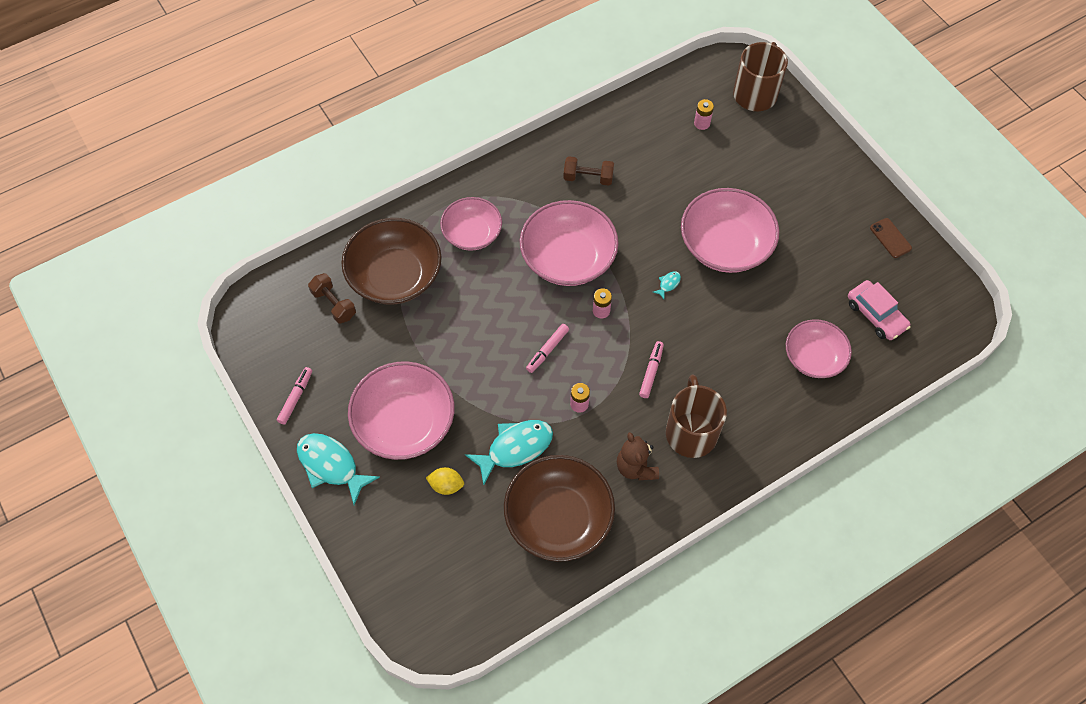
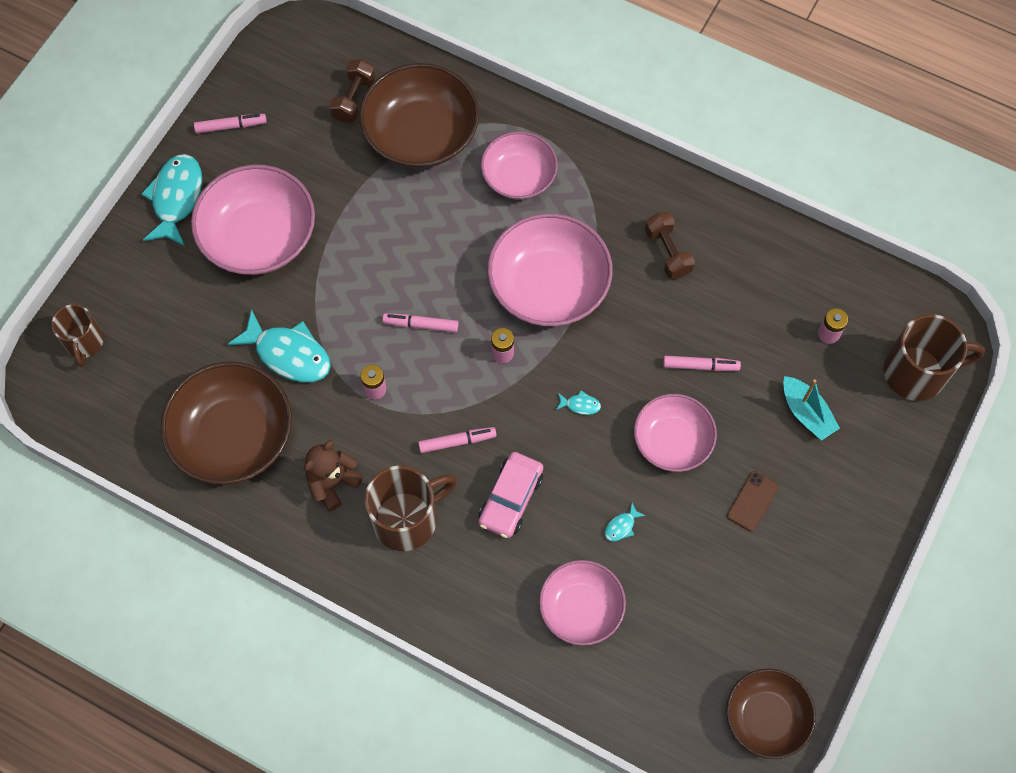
camera: 60 degrees right, 5 degrees up
yellow lemon [426,467,464,495] -> none
pink bowl [681,188,779,273] -> pink bowl [634,394,717,472], size x0.64
pink car [848,280,911,340] -> pink car moved to [478,452,543,538]
brown phone [870,218,912,258] -> brown phone moved to [727,471,779,532]
none -> brown mug [51,304,104,367]
none -> turquoise fish [605,503,646,541]
none -> pink marker [663,356,741,371]
none -> brown bowl [726,668,816,759]
none -> turquoise boat [783,376,840,441]

